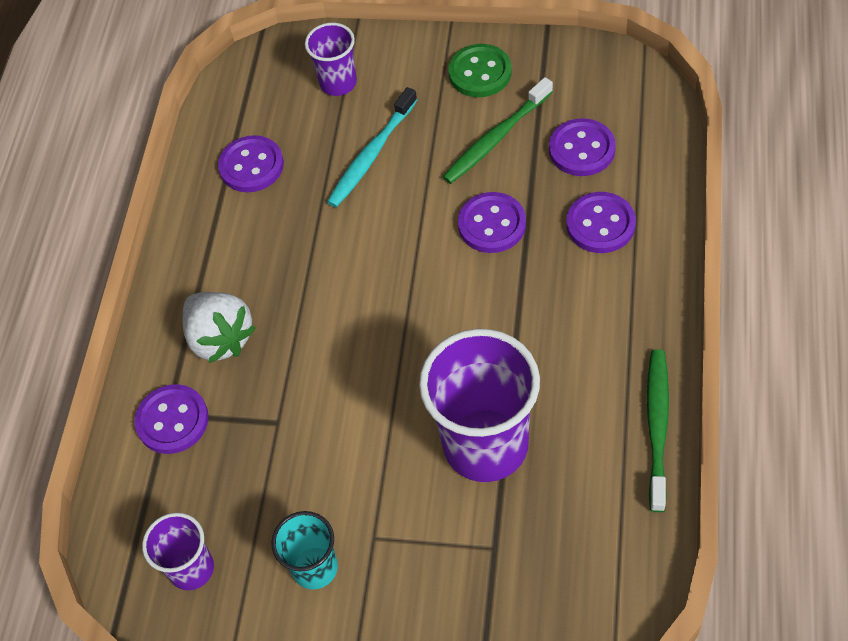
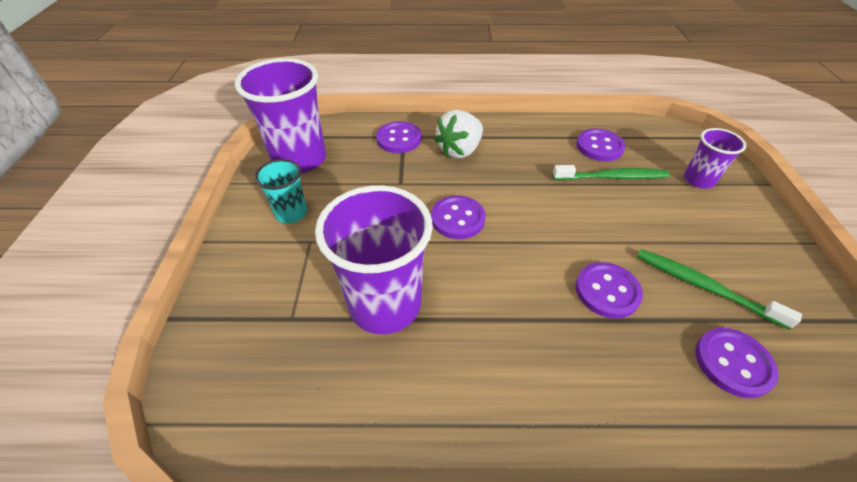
camera: 75 degrees right, 10 degrees down
purple cup [142,513,214,590] -> purple cup [235,58,326,174], size x1.90
turquoise toothbrush [327,87,417,208] -> none
green button [448,44,512,97] -> none
purple button [566,192,636,253] -> purple button moved to [431,195,486,239]
green toothbrush [647,349,669,512] -> green toothbrush moved to [553,165,670,180]

